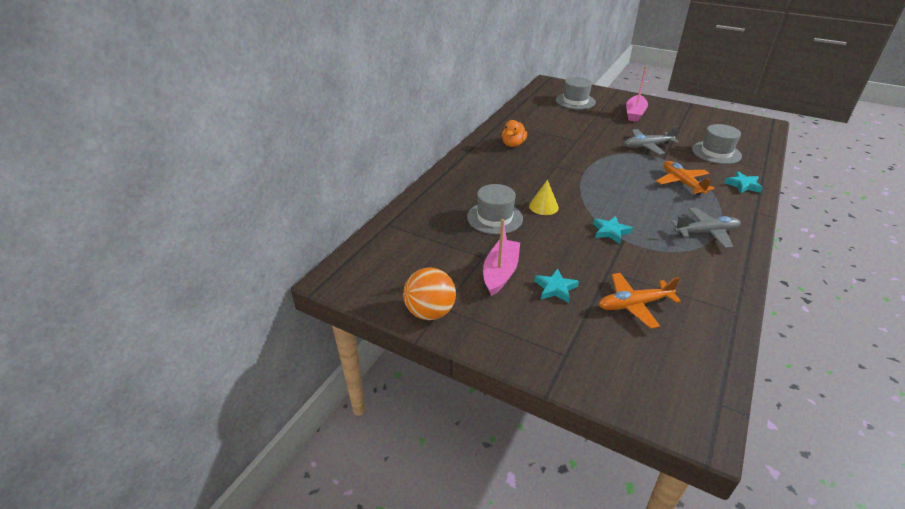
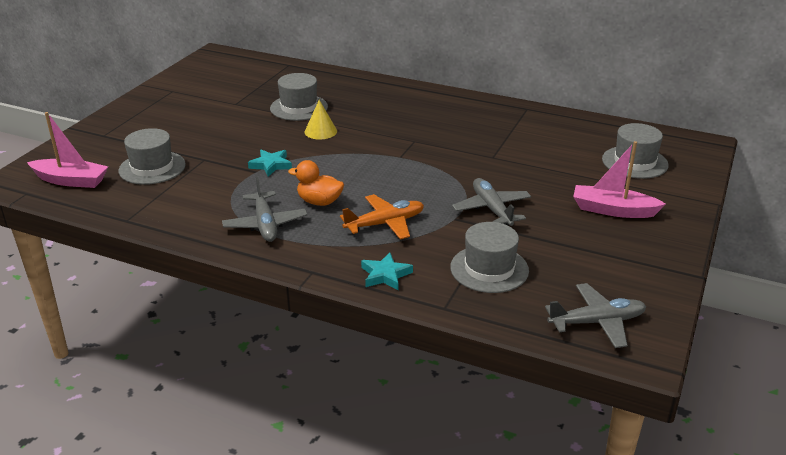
camera: 85 degrees right, 5 degrees down
orange ball [403,268,456,320] -> none
pink boat [483,219,520,296] -> pink boat moved to [27,112,108,188]
orange duck [502,120,527,147] -> orange duck moved to [288,160,344,206]
turquoise star [534,268,579,303] -> none
orange plane [599,273,681,329] -> grey hat [118,128,186,185]
none -> grey plane [545,283,646,348]

